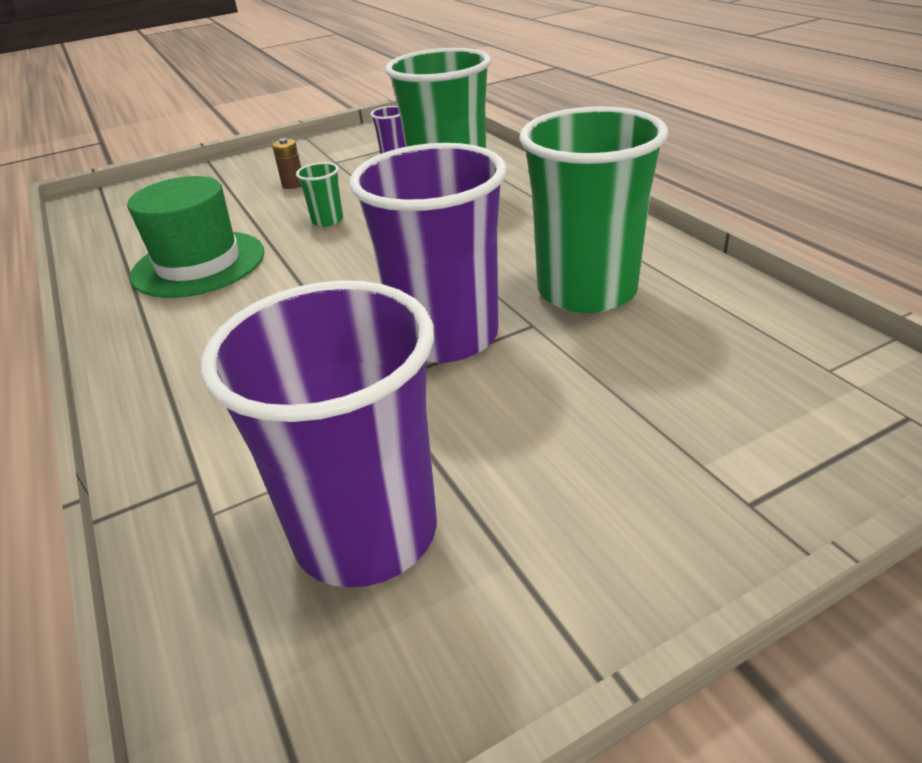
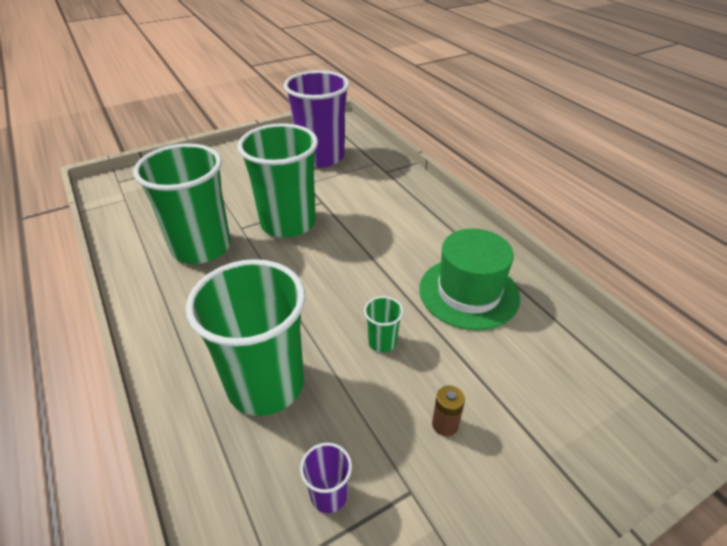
camera: 175 degrees right, 5 degrees up
purple cup [349,143,507,363] -> green cup [237,123,318,238]

